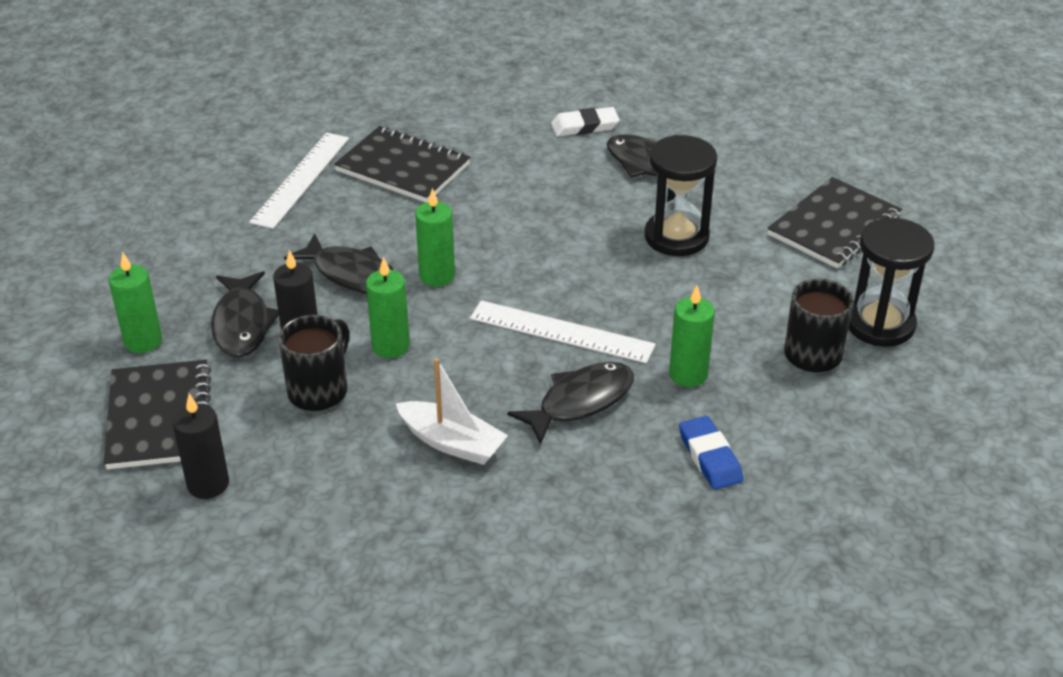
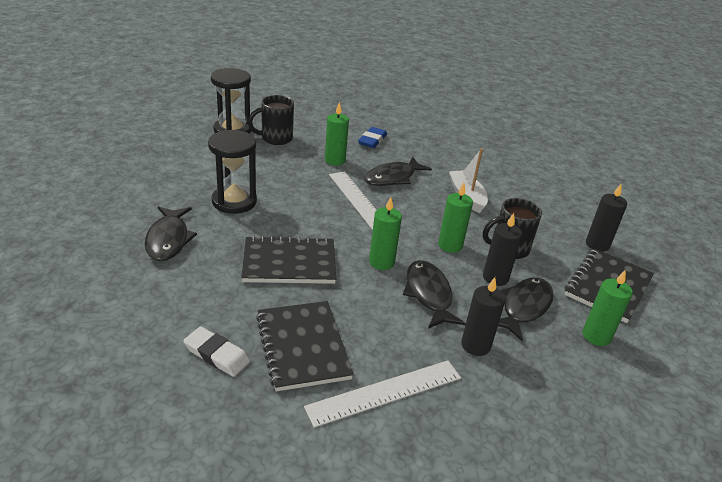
camera: 140 degrees left, 5 degrees down
black fish [507,362,634,445] -> black fish turned 45 degrees counterclockwise [365,157,432,186]
white eraser [551,107,620,137] -> white eraser moved to [183,326,250,377]
black notebook [767,177,902,269] -> black notebook moved to [241,236,336,284]
none -> black candle [461,277,505,356]

